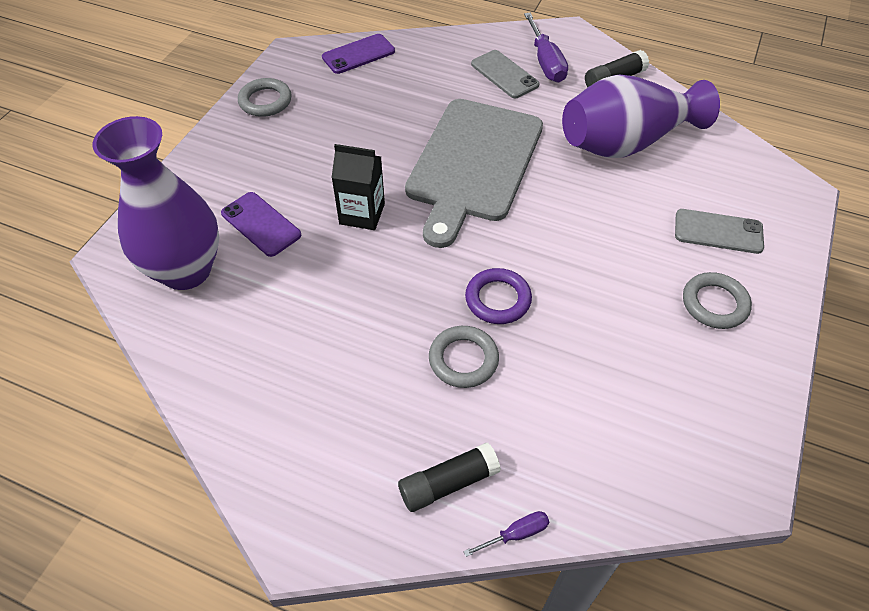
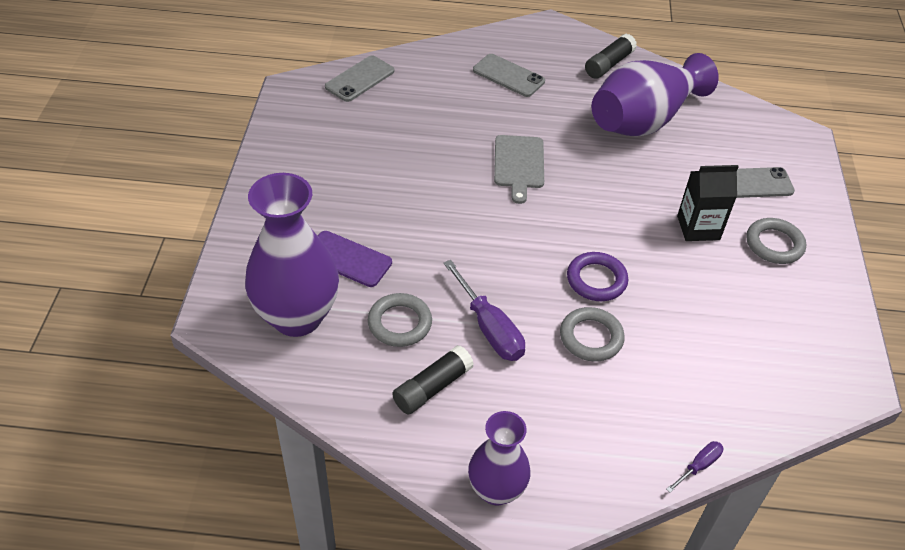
camera: 20 degrees left, 5 degrees down
grey ring [238,78,292,117] -> grey ring moved to [368,293,432,347]
purple phone [322,34,395,74] -> grey phone [325,55,394,102]
black carton [331,144,385,230] -> black carton moved to [677,165,739,241]
black glue stick [398,443,501,512] -> black glue stick moved to [392,345,474,415]
grey cutting board [405,99,543,248] -> grey cutting board [494,135,544,204], size x0.50
purple screwdriver [524,13,568,82] -> purple screwdriver moved to [444,260,525,361]
none -> purple vase [468,411,530,506]

